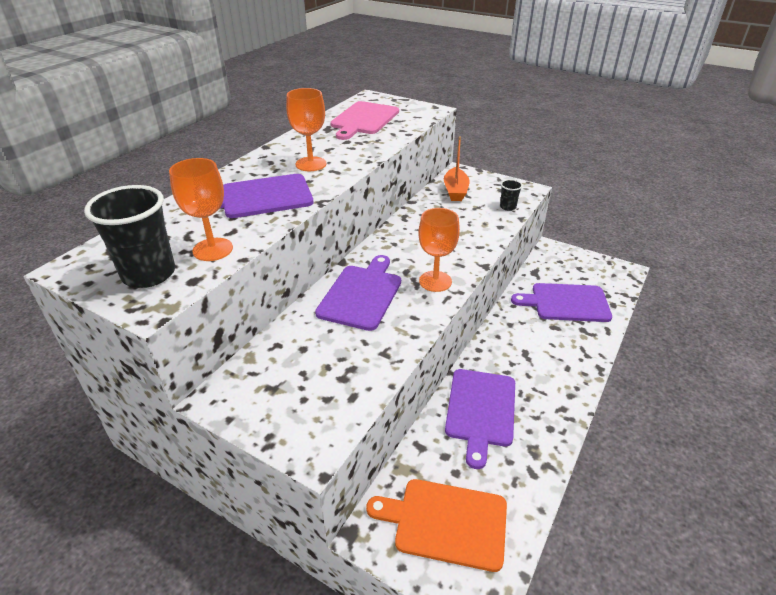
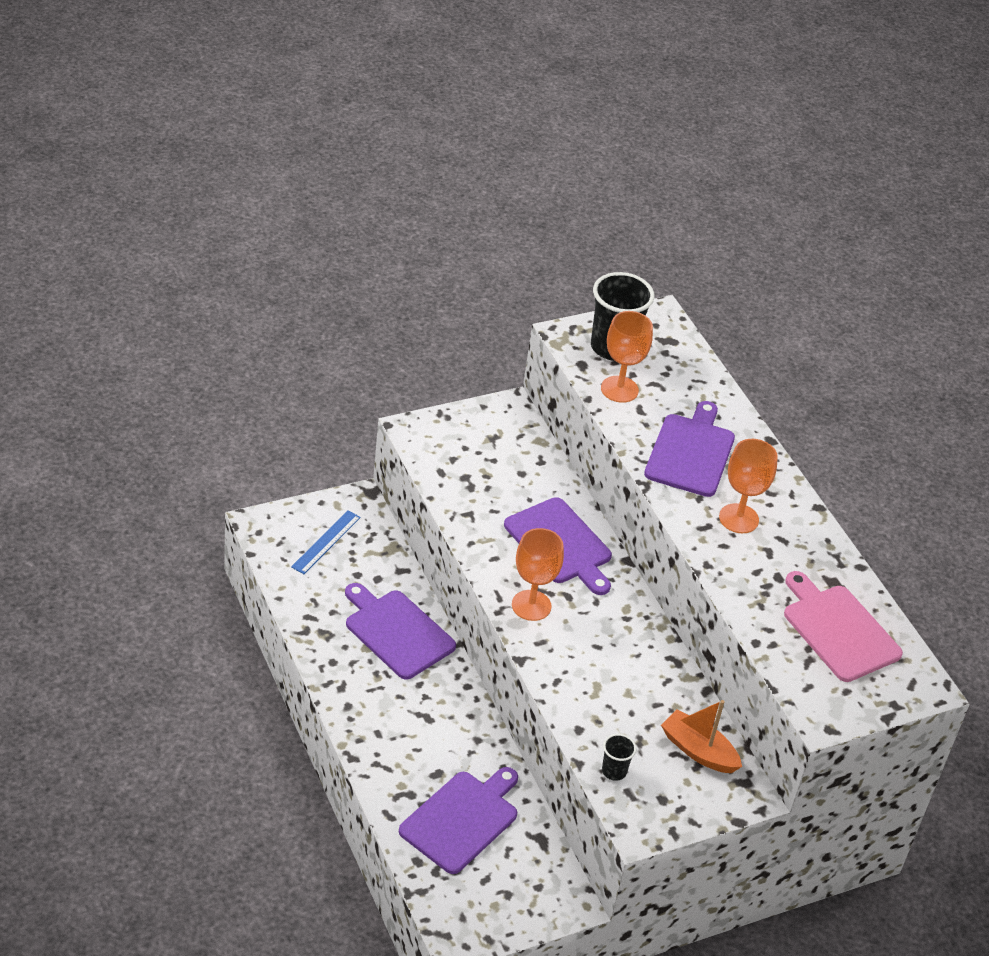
camera: 120 degrees right, 5 degrees up
orange cutting board [366,479,507,572] -> blue ruler [291,511,361,574]

